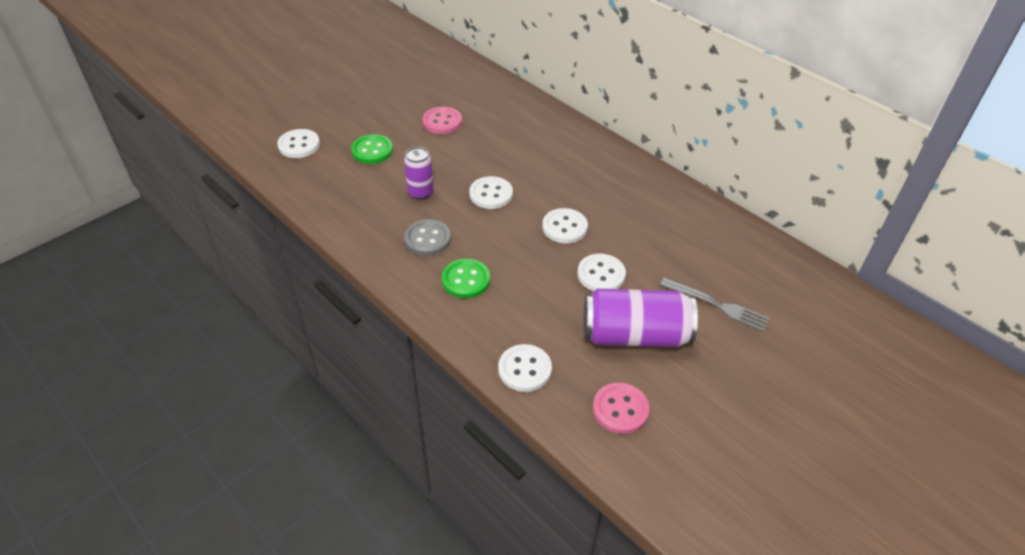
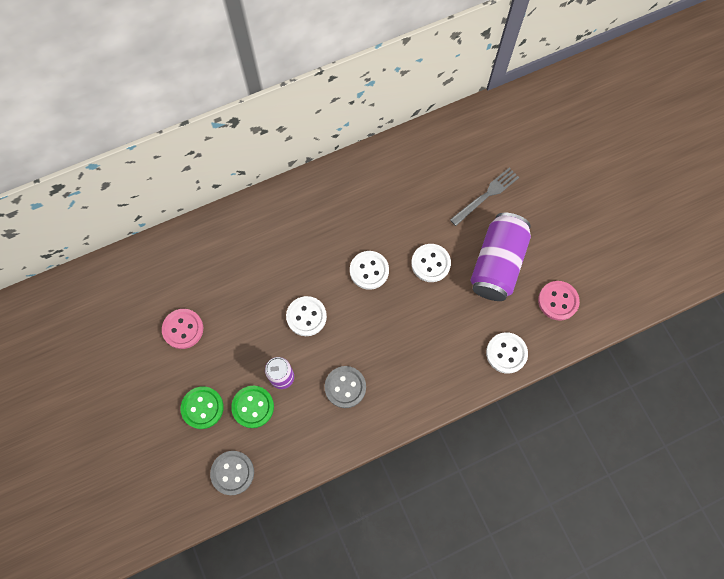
camera: 70 degrees left, 25 degrees up
white button [277,129,320,158] -> none
green button [442,259,490,298] -> green button moved to [231,386,274,428]
none -> grey button [210,451,254,495]

